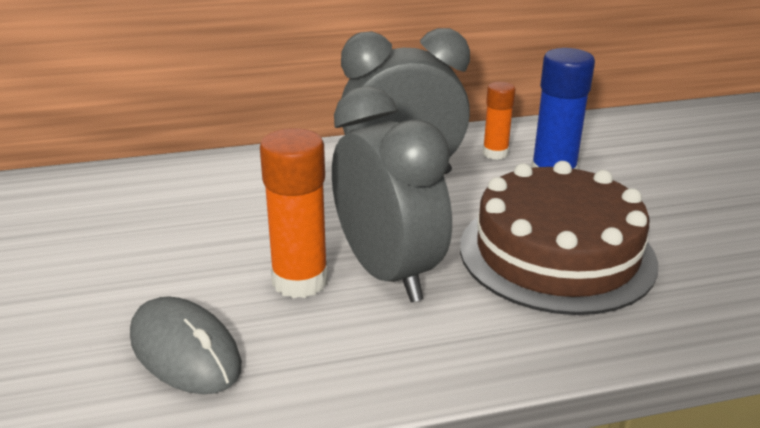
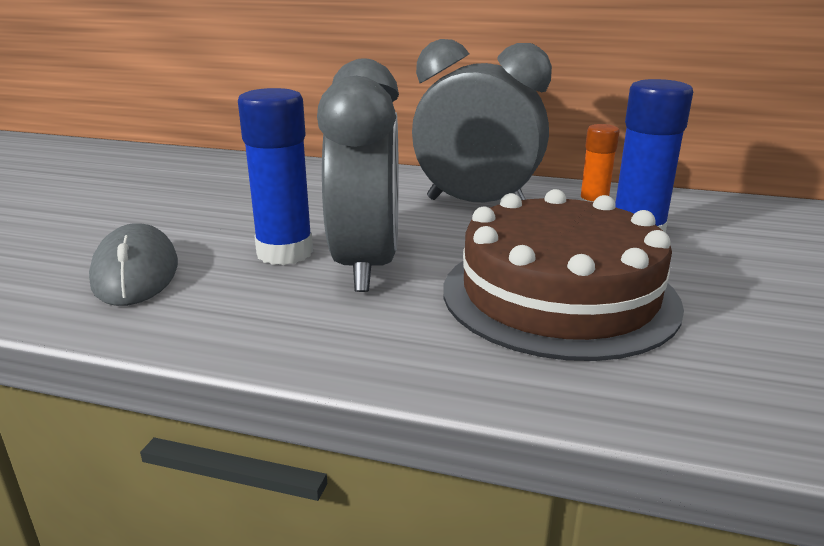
camera: 30 degrees right, 5 degrees down
orange glue stick [260,128,328,298] -> blue glue stick [238,88,313,265]

